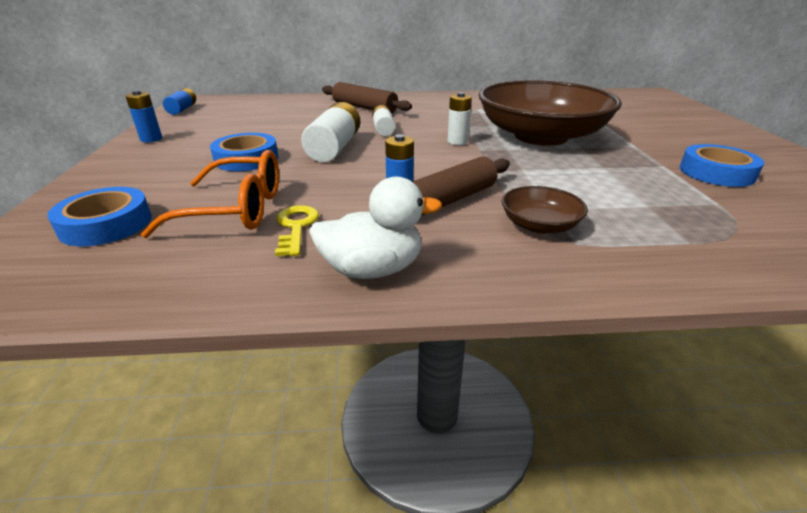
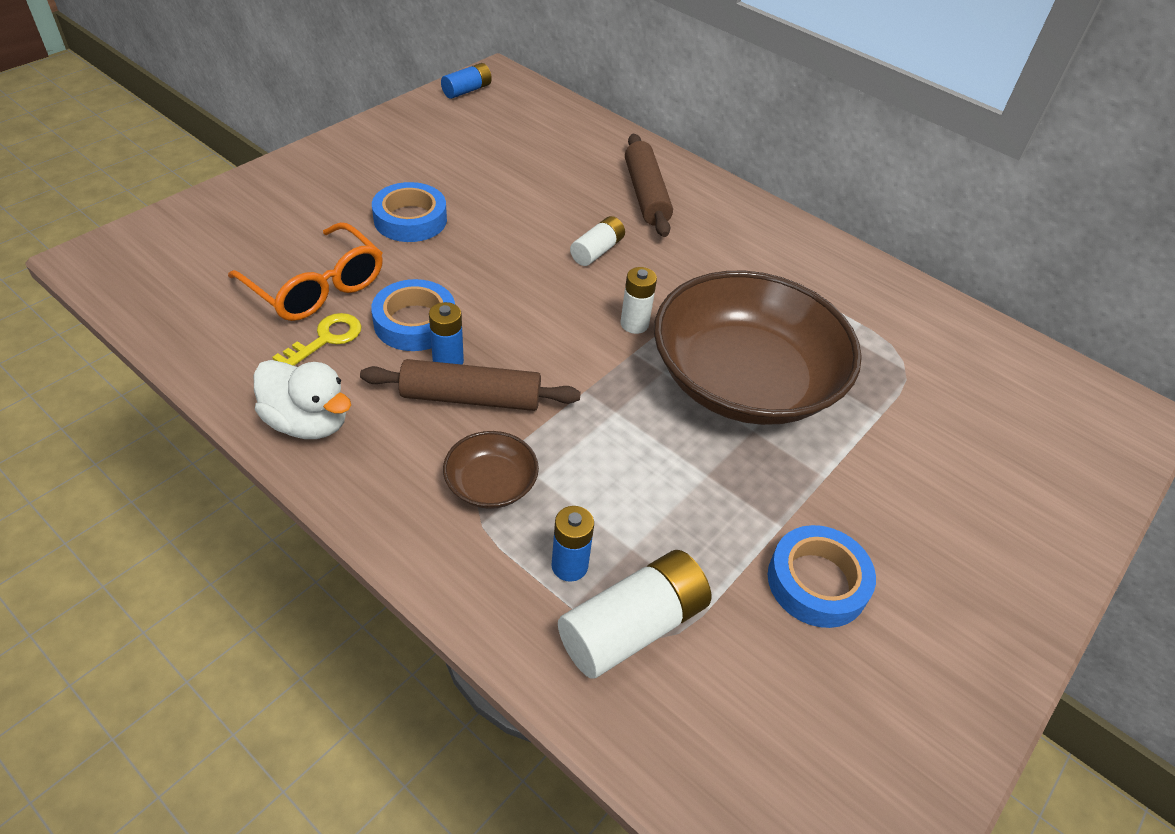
camera: 40 degrees right, 15 degrees up
blue tape [47,187,152,246] -> blue tape moved to [371,279,455,351]
blue battery [126,90,162,143] -> blue battery moved to [552,506,594,582]
white battery [301,102,360,162] -> white battery moved to [558,550,711,679]

